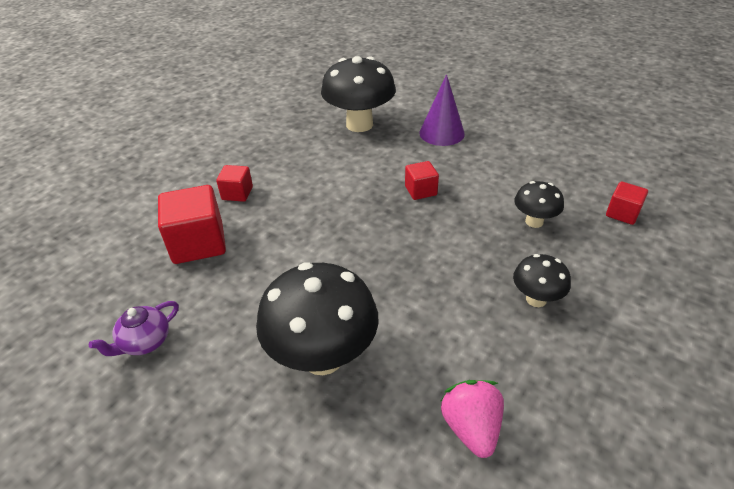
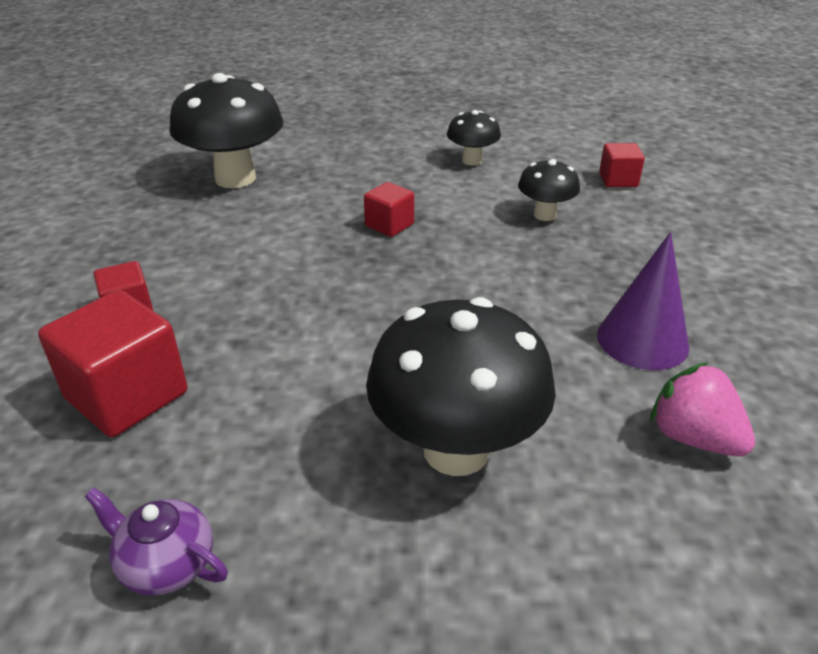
camera: 35 degrees left, 5 degrees down
purple teapot [89,301,179,356] -> purple teapot turned 105 degrees clockwise [85,487,228,596]
purple cone [419,74,465,146] -> purple cone moved to [597,232,690,370]
black mushroom [513,254,571,307] -> black mushroom moved to [447,110,501,166]

